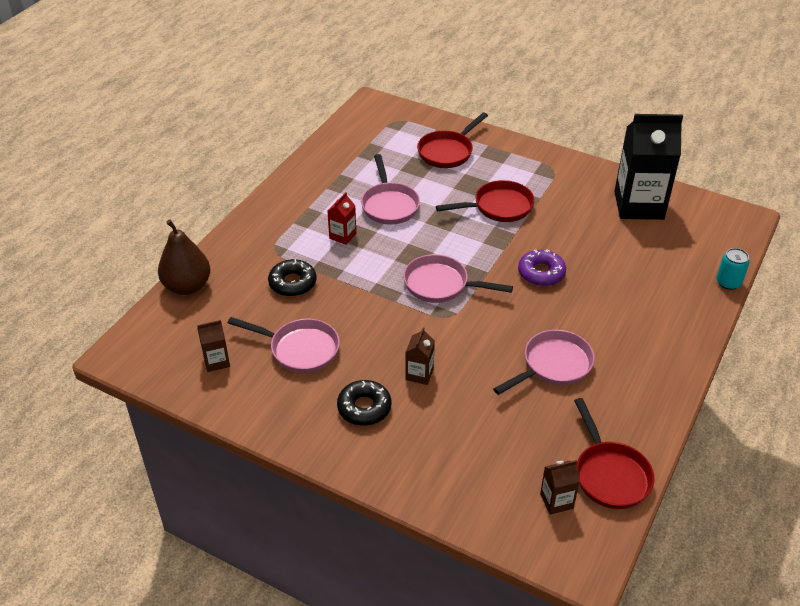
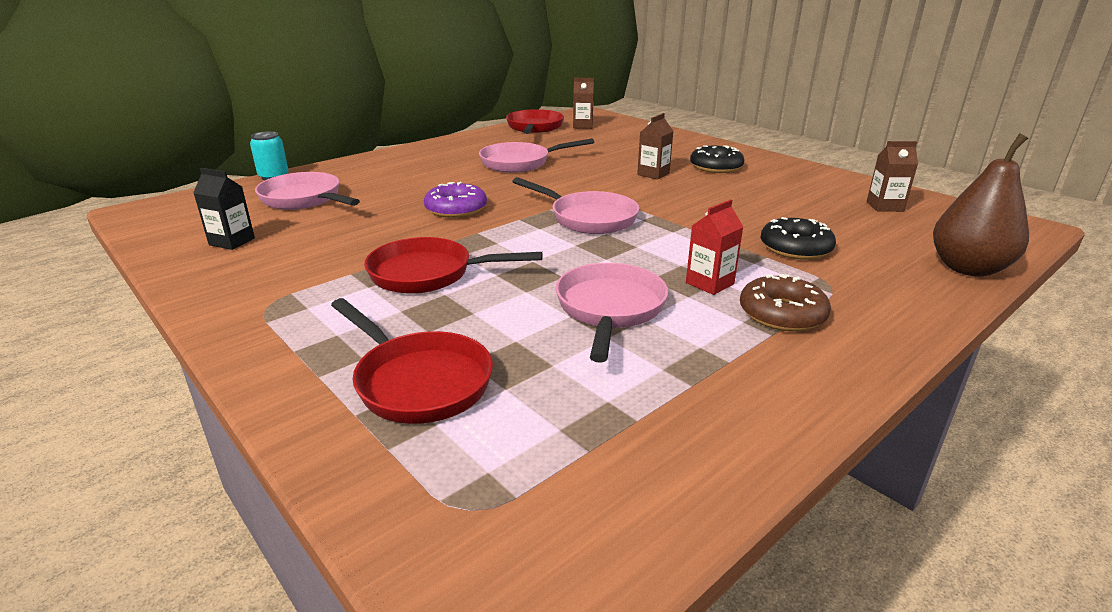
camera: 160 degrees left, 15 degrees down
pink pan [228,317,340,373] -> pink pan moved to [255,172,360,210]
red pan [417,112,488,168] -> red pan turned 75 degrees clockwise [331,298,493,424]
black carton [614,114,683,220] -> black carton [193,168,255,250], size x0.44
none -> brown donut [740,274,831,332]

